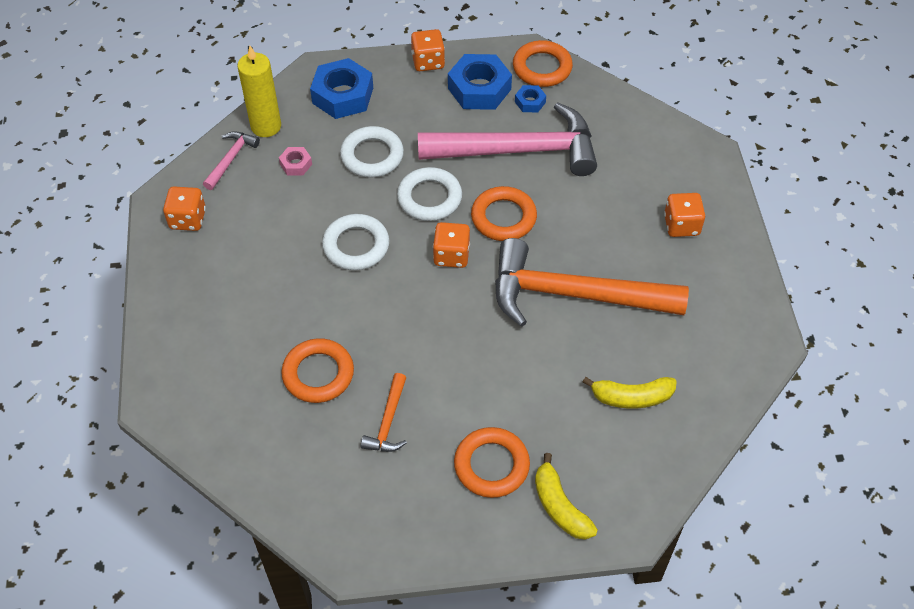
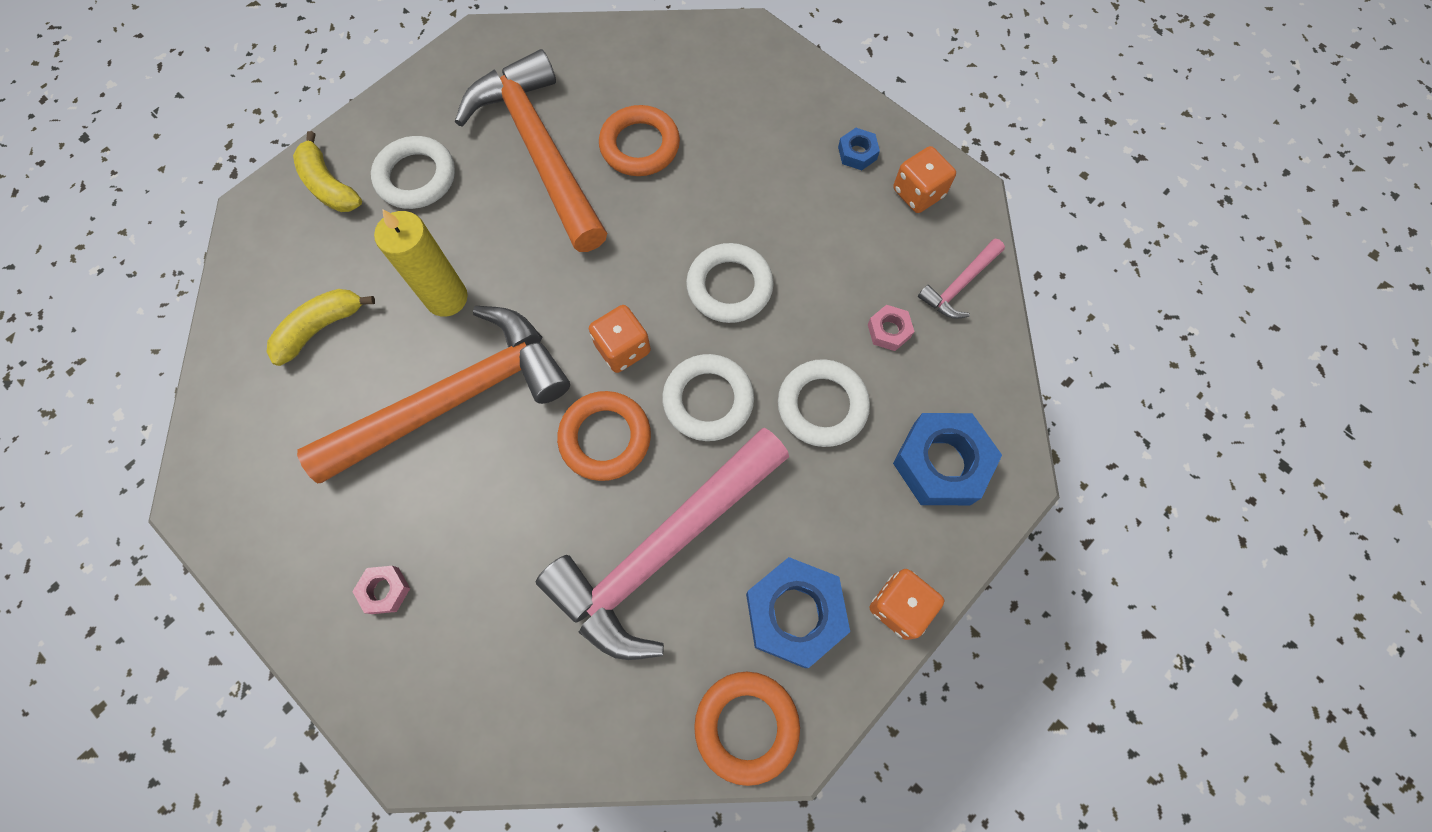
camera: 140 degrees right, 15 degrees up
pink hammer [203,131,260,190] -> pink hammer turned 60 degrees clockwise [918,239,1005,319]
yellow candle [237,46,281,137] -> yellow candle moved to [374,209,468,317]
orange hammer [361,373,407,452] -> orange hammer [455,49,607,252], size x2.34
orange ring [454,427,530,498] -> white ring [371,136,455,209]
blue nut [515,85,546,112] -> blue nut moved to [838,128,880,170]
yellow banana [535,453,598,540] -> yellow banana turned 150 degrees counterclockwise [293,131,362,212]
orange dice [664,193,705,237] -> pink nut [352,566,410,614]

